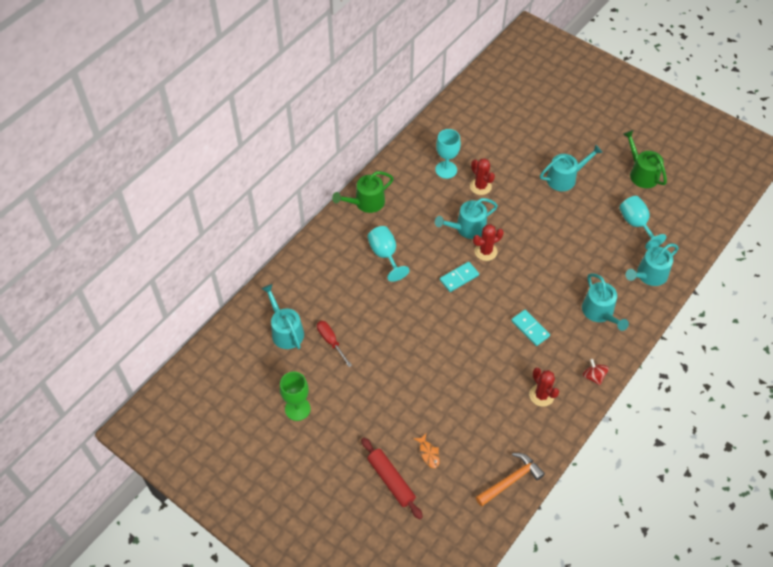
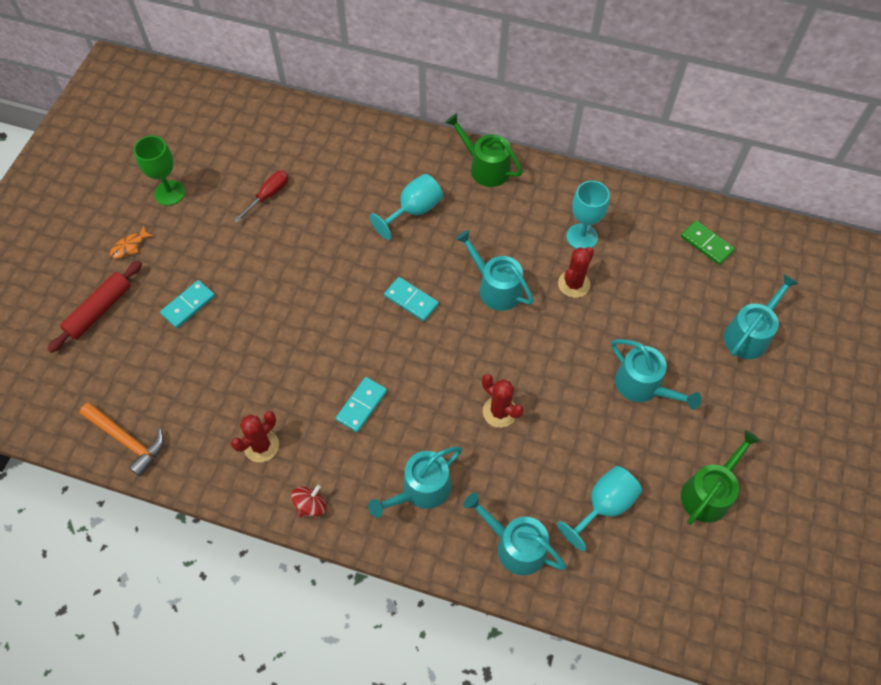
camera: 70 degrees right, 5 degrees up
turquoise watering can [262,284,304,349] -> turquoise watering can moved to [724,274,799,359]
orange fish [413,434,440,468] -> orange fish moved to [110,226,154,258]
red cactus [473,224,504,261] -> red cactus moved to [482,374,524,428]
none -> turquoise domino [160,280,215,328]
none -> green domino [681,220,735,265]

